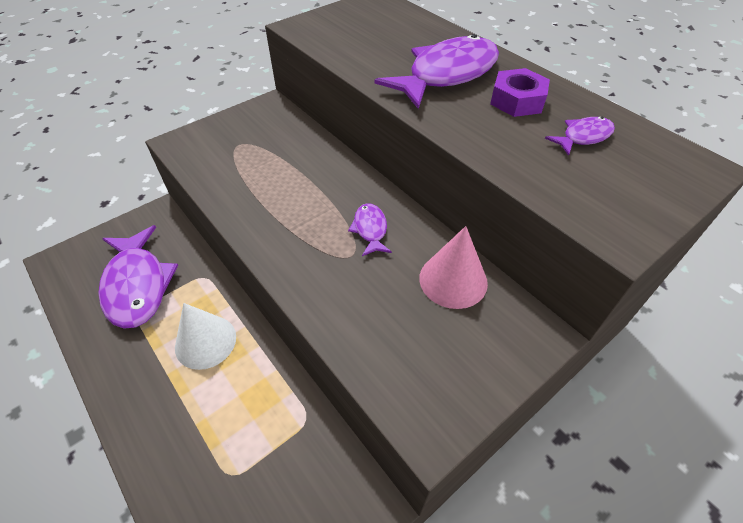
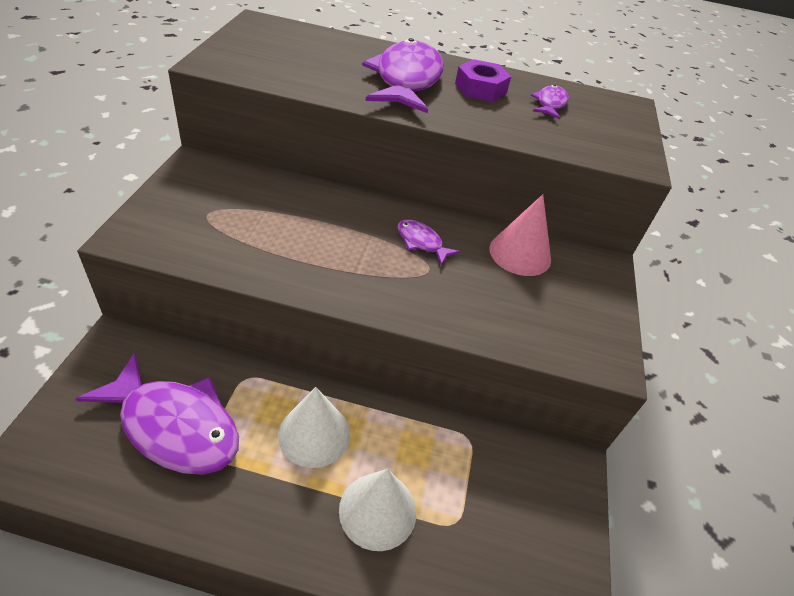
camera: 45 degrees left, 5 degrees down
none -> white cone [339,469,417,551]

